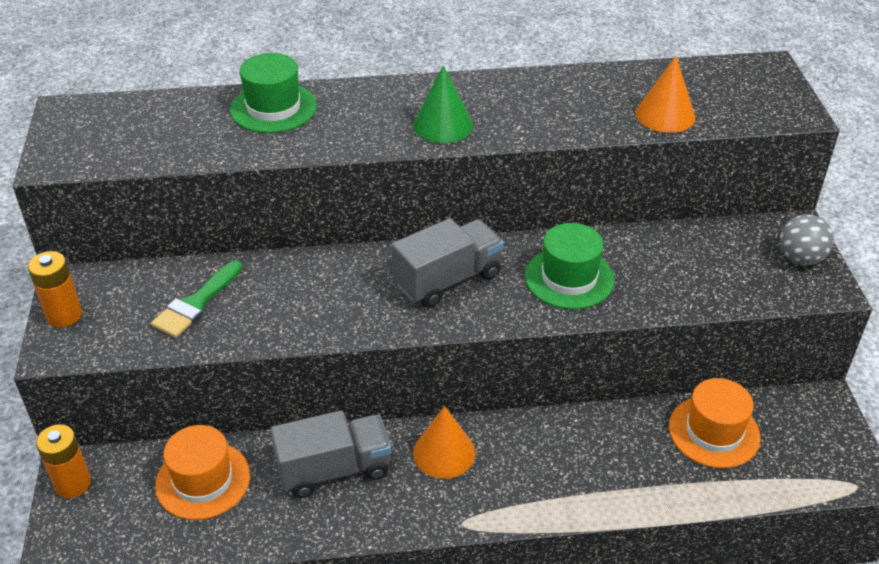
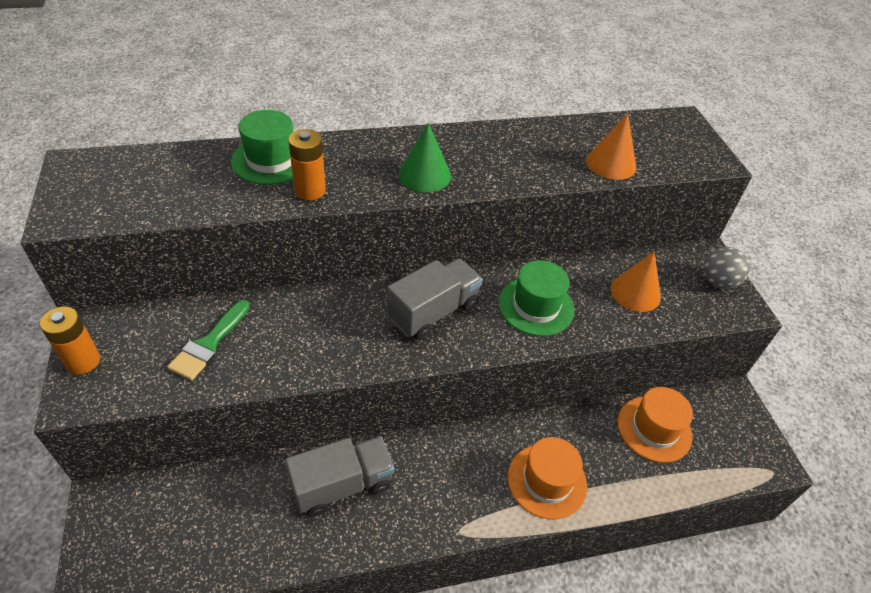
camera: 10 degrees left, 5 degrees up
orange battery [36,424,91,498] -> orange battery moved to [288,129,326,200]
orange hat [155,425,250,520] -> orange hat moved to [508,437,587,519]
orange cone [413,406,476,479] -> orange cone moved to [611,252,661,312]

